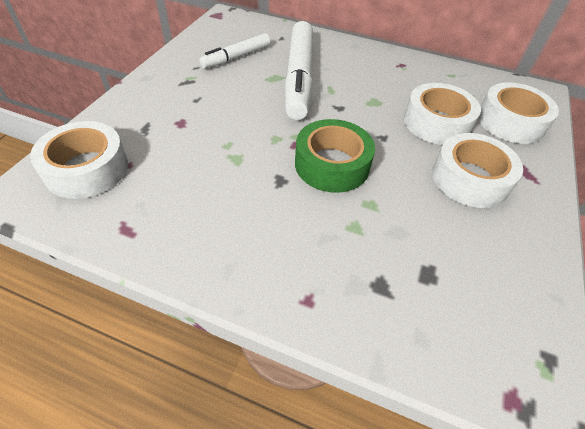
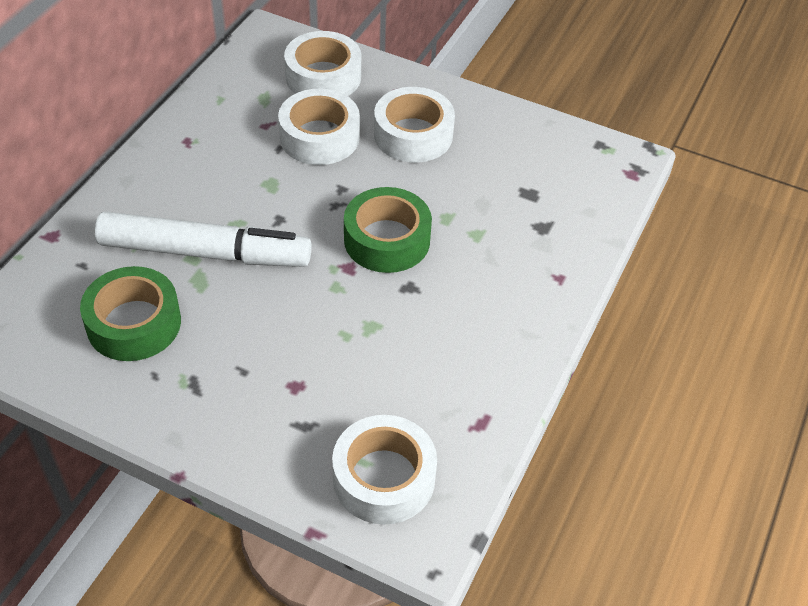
camera: 85 degrees left, 0 degrees up
white marker [199,33,270,69] -> green tape [80,266,181,361]

